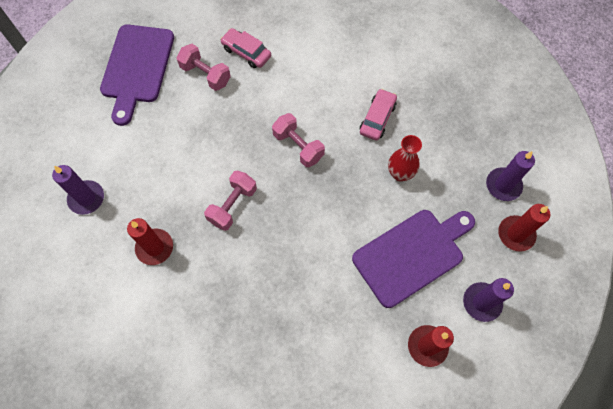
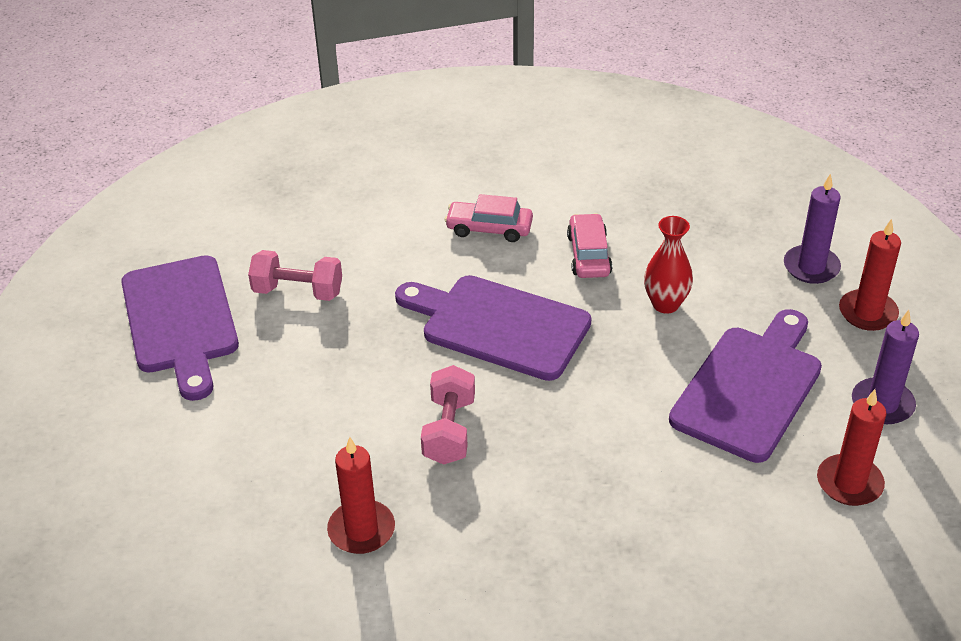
camera: 25 degrees left, 25 degrees down
purple candle [52,165,104,215] -> none
pink car [220,28,271,68] -> pink car moved to [445,194,533,242]
pink dumbbell [272,113,325,167] -> purple cutting board [395,275,592,381]

